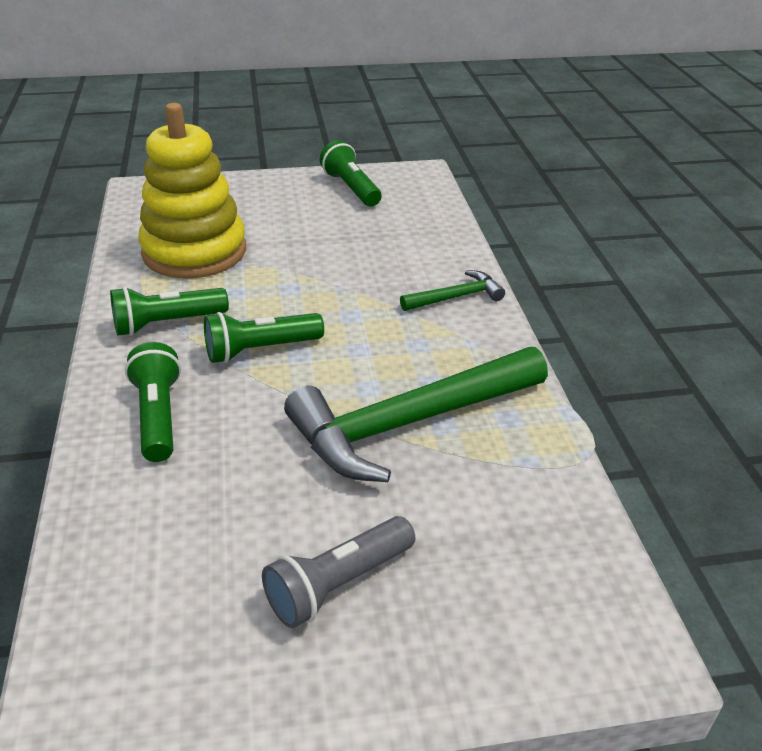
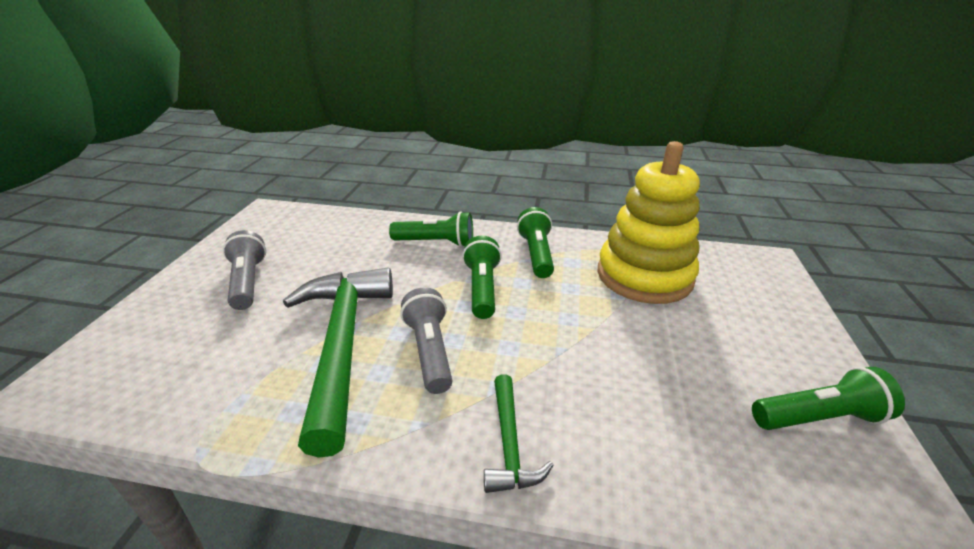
camera: 110 degrees right, 5 degrees down
none -> grey flashlight [400,288,452,394]

